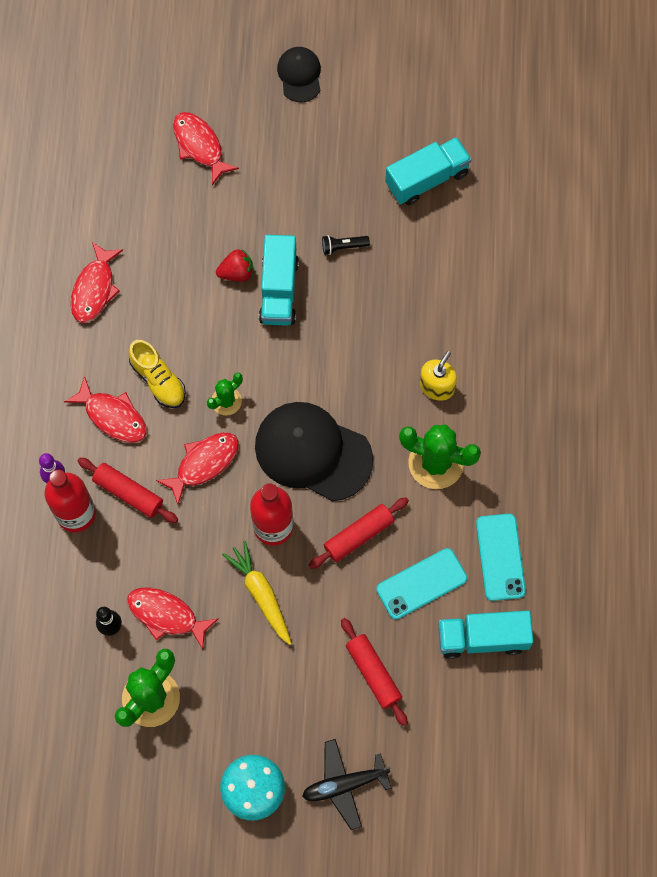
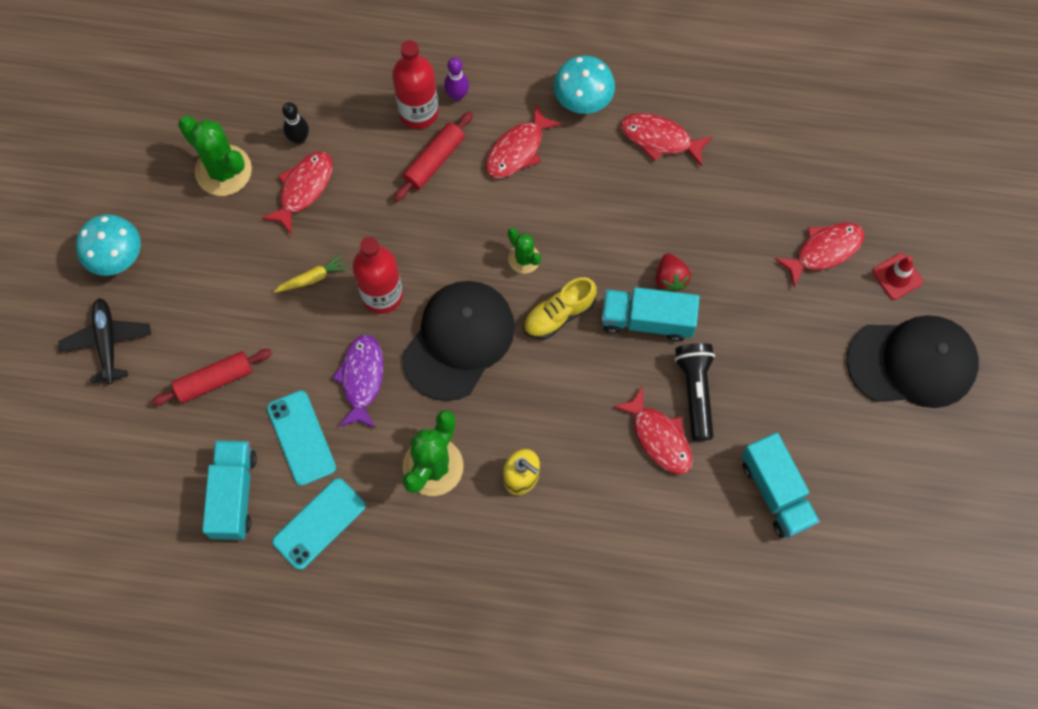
camera: 95 degrees right, 0 degrees up
yellow shoe [129,340,186,408] -> yellow shoe moved to [523,277,597,339]
red fish [156,432,239,505] -> red fish moved to [613,387,693,474]
yellow carrot [222,541,292,645] -> yellow carrot [274,254,348,293], size x0.65
black cap [277,47,321,102] -> black cap [847,315,979,408], size x1.89
red rolling pin [309,497,409,569] -> purple fish [332,334,384,428]
black flashlight [322,235,370,255] -> black flashlight [675,343,715,441], size x1.82
turquoise phone [476,514,526,601] -> turquoise phone turned 45 degrees counterclockwise [272,478,366,570]
none -> turquoise mushroom [553,55,615,114]
none -> red traffic cone [872,253,923,300]

